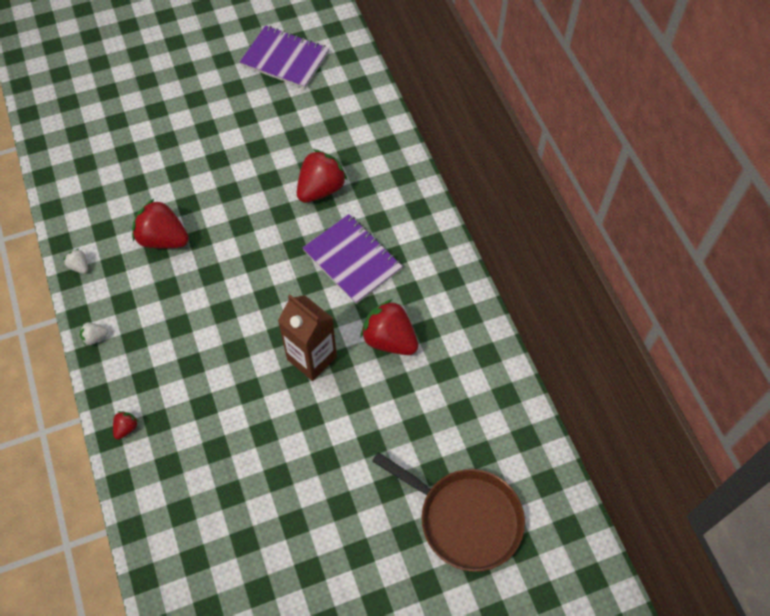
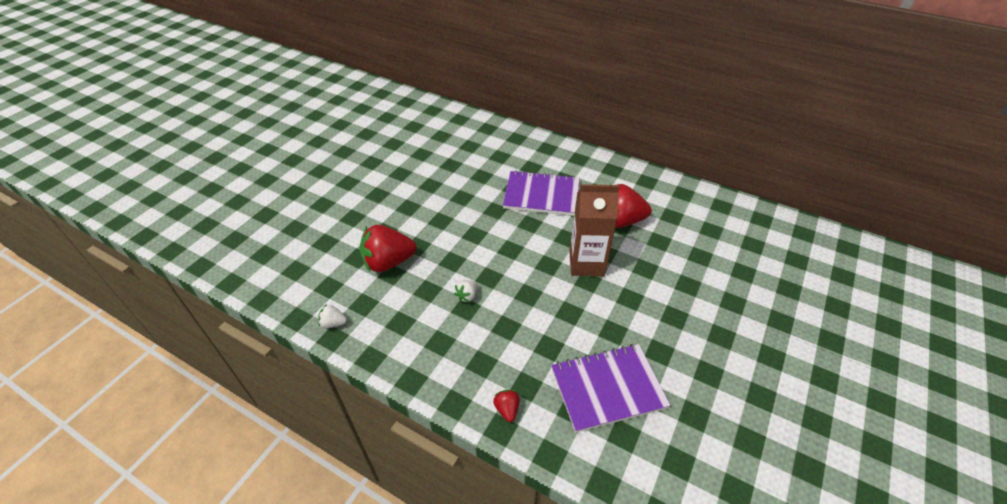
camera: 40 degrees left, 15 degrees down
white strawberry [80,322,108,346] -> white strawberry moved to [454,280,477,302]
purple notebook [240,25,329,89] -> purple notebook moved to [551,344,671,433]
red strawberry [297,149,348,203] -> none
brown pan [372,452,525,572] -> none

